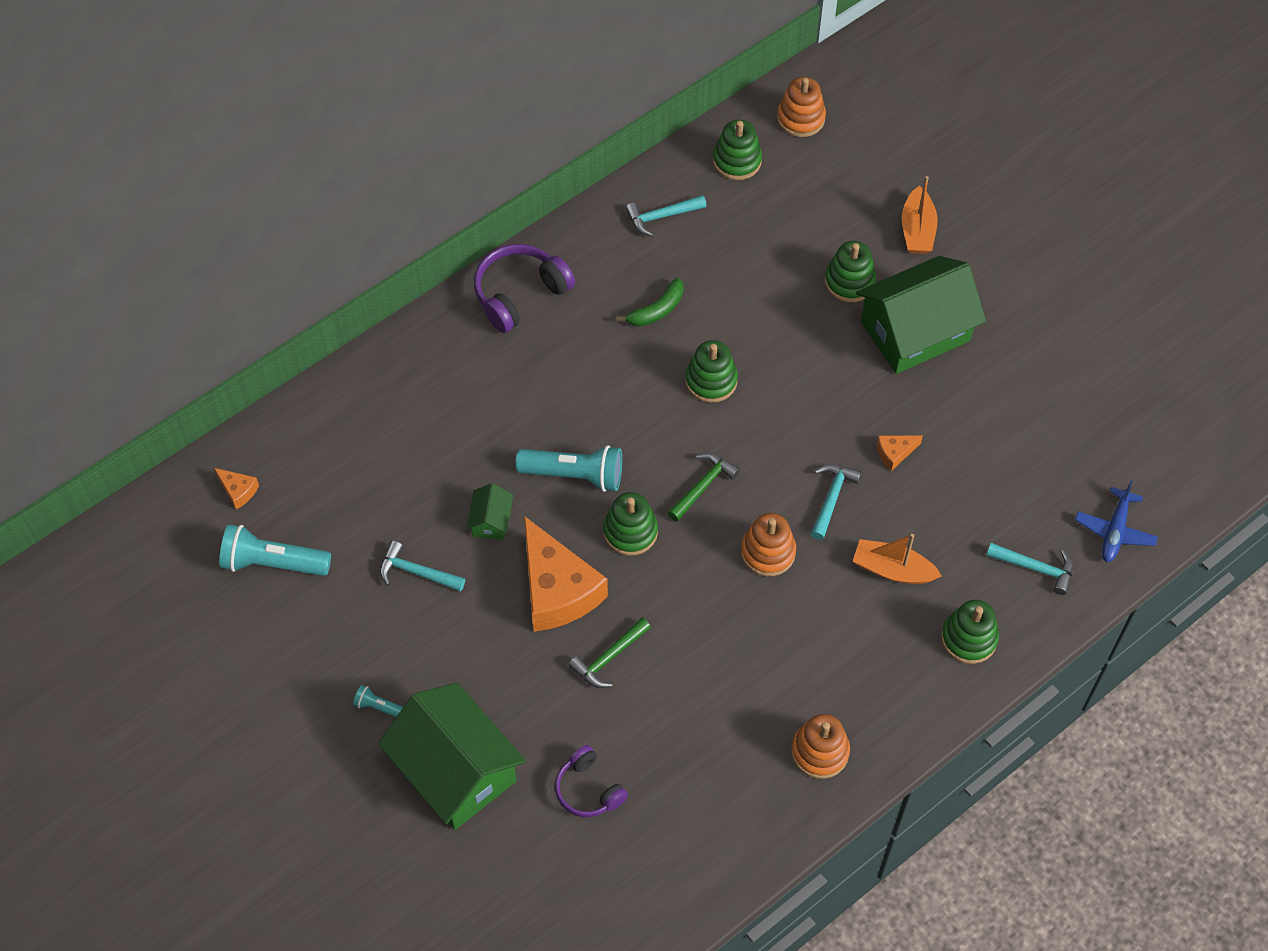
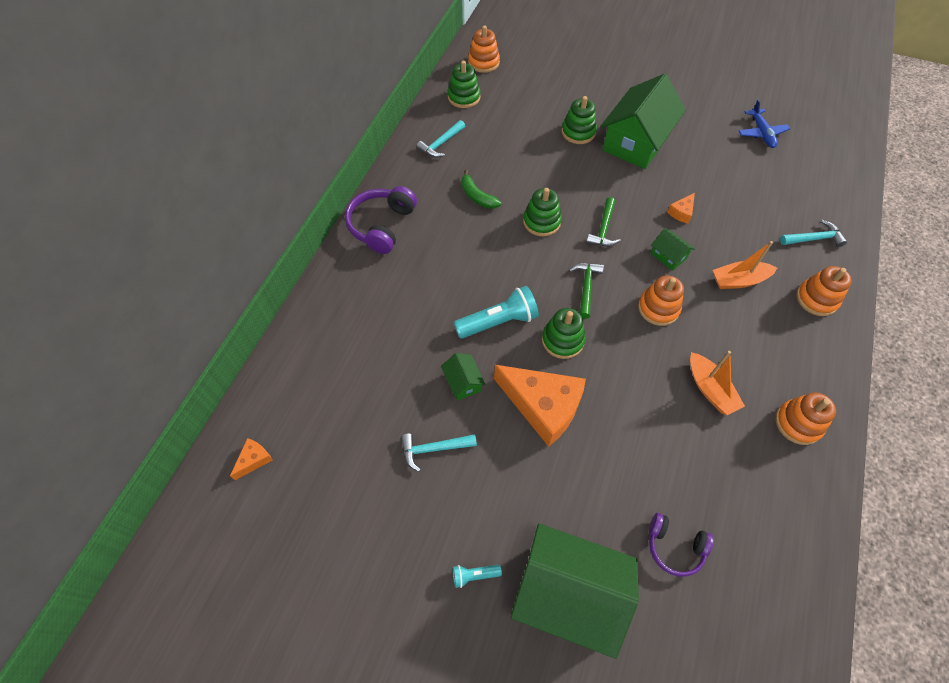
camera: 30 degrees left, 0 degrees up
orange cheese [214,468,259,509] -> orange cheese turned 60 degrees counterclockwise [230,438,273,480]
turquoise flashlight [219,525,331,576] -> none
green hammer [568,618,651,688] -> green hammer moved to [586,197,621,246]
green banana [617,278,683,327] -> green banana turned 120 degrees clockwise [461,170,501,209]
turquoise hammer [811,464,862,540] -> green house [651,228,695,271]
orange boat [902,176,938,254] -> orange boat moved to [690,351,745,415]
green stacking toy [941,600,999,664] -> orange stacking toy [796,266,852,316]
blue plane [1075,481,1158,562] -> blue plane moved to [738,100,790,148]

